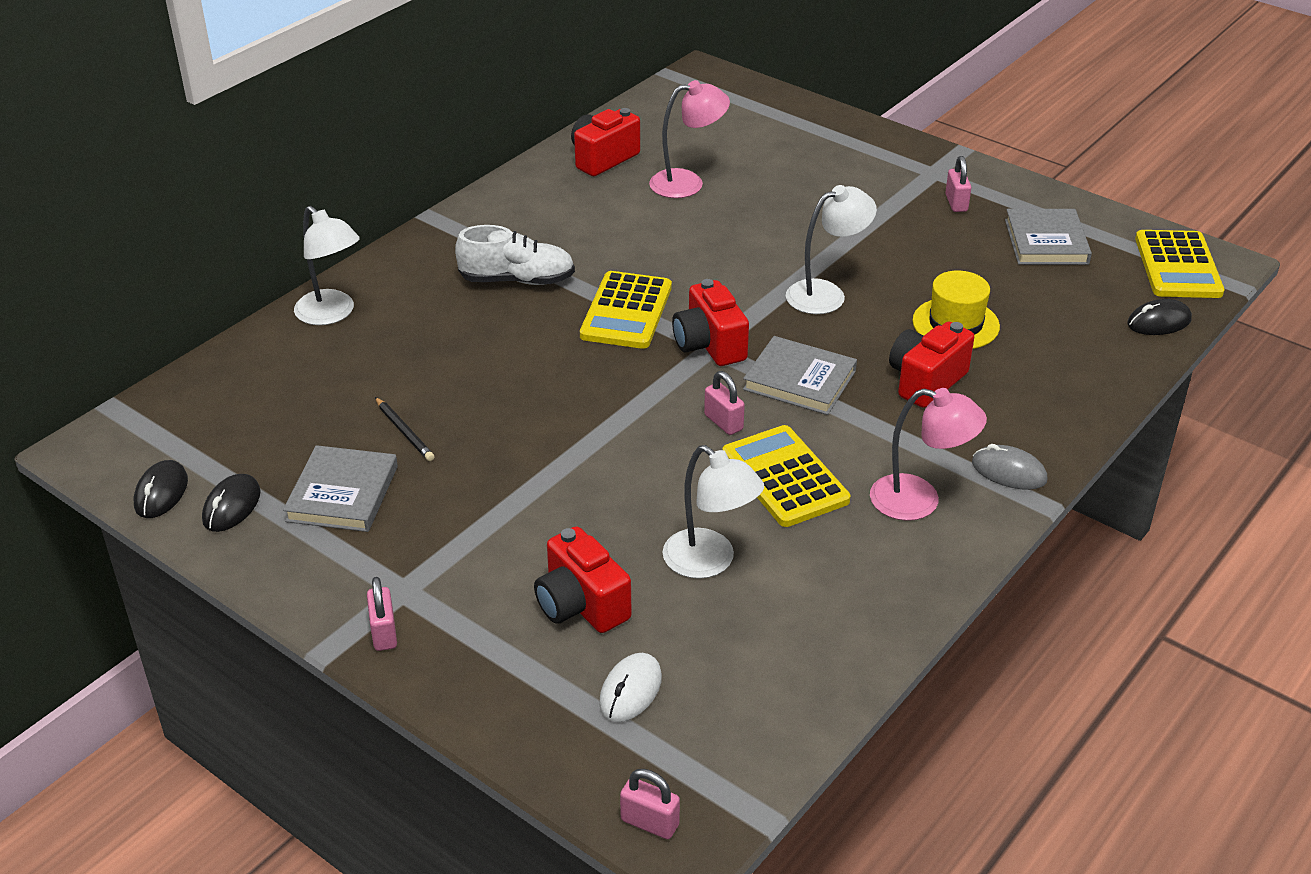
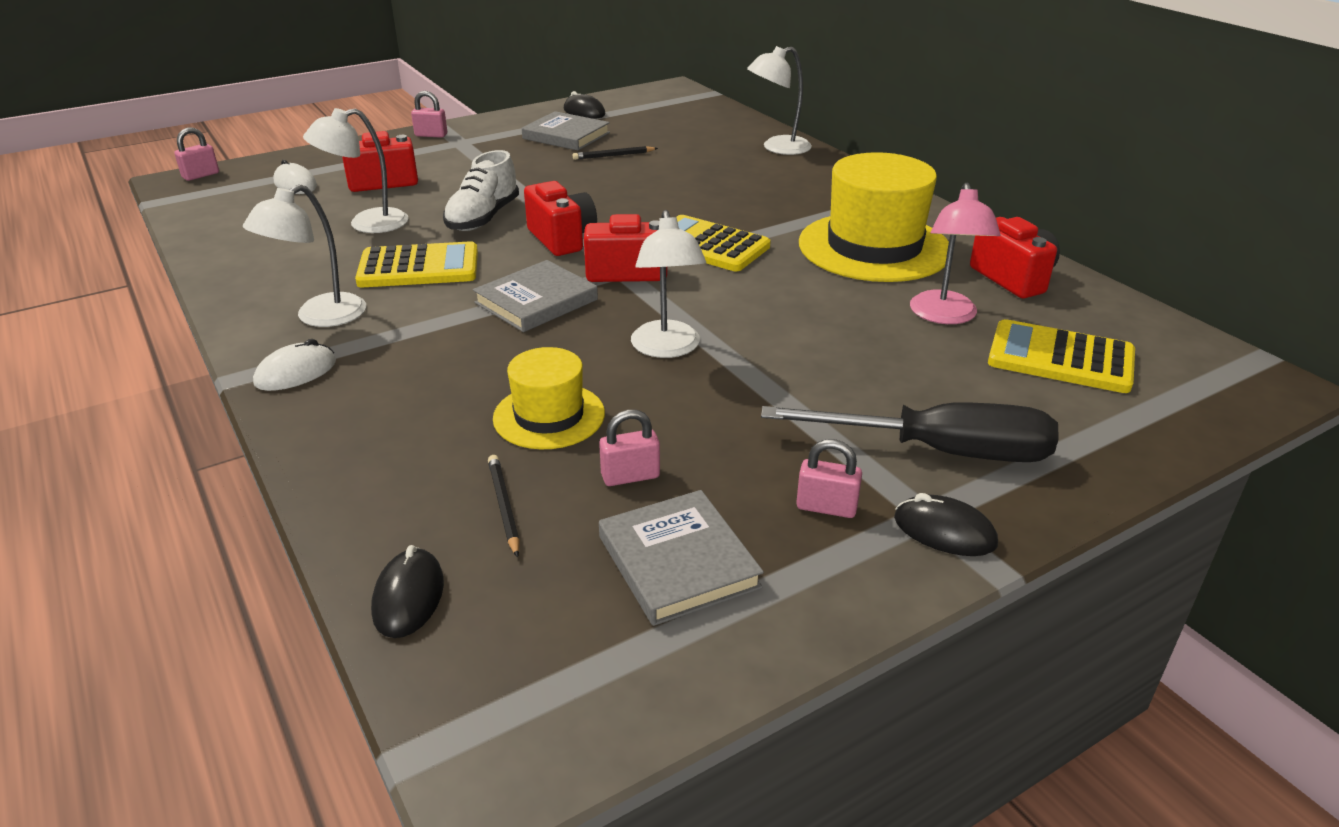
camera: 110 degrees right, 5 degrees down
black mouse [133,460,188,518] -> black mouse moved to [894,493,998,556]
white shoe [455,225,575,285] -> white shoe moved to [443,150,519,231]
pink padlock [704,371,745,435] -> pink padlock moved to [599,410,660,486]
pink lamp [870,388,987,521] -> white lamp [243,184,366,327]
red camera [889,321,974,408] -> red camera moved to [524,181,597,256]
grey mouse [972,444,1047,490] -> white mouse [253,339,336,391]
grey book [1005,209,1092,265] -> grey book turned 45 degrees clockwise [599,490,764,626]
yellow calculator [1135,230,1225,298] -> yellow calculator moved to [988,319,1135,393]
none -> black pencil [488,455,520,558]
none -> black screwdriver [761,403,1059,462]
none -> yellow hat [799,152,949,282]

